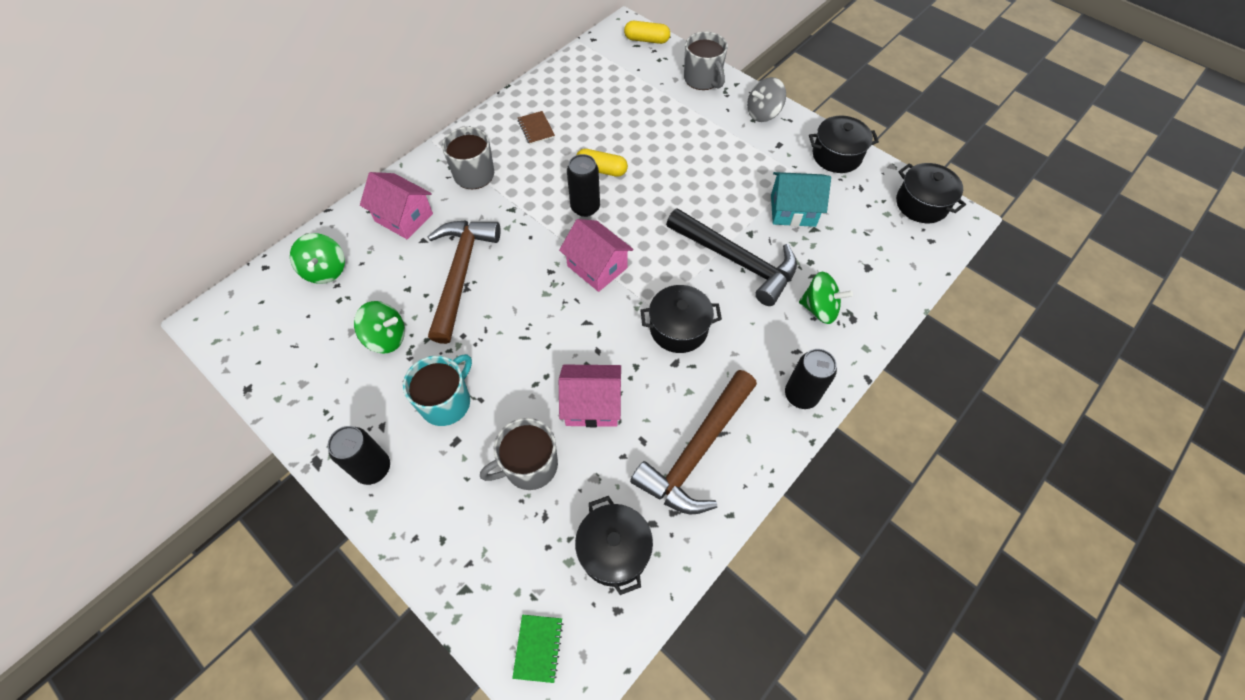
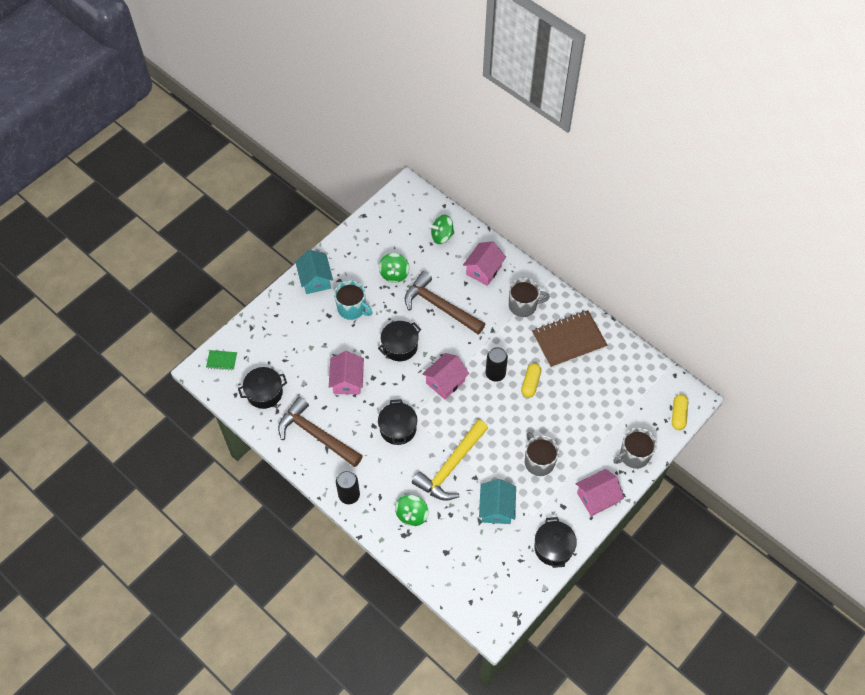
camera: 90 degrees right, 0 degrees up
black can [328,426,390,485] -> turquoise house [295,250,333,294]
brown hammer [428,220,501,344] -> brown hammer turned 150 degrees counterclockwise [405,271,485,335]
grey mug [480,418,558,490] -> grey mug moved to [525,432,559,476]
brown notebook [518,111,555,144] -> brown notebook [532,310,608,368], size x2.26
black hammer [666,208,797,306] -> yellow hammer [412,420,488,501]
grey spinning top [747,77,786,122] -> pink house [576,469,624,516]
black pot [896,163,966,223] -> black pot moved to [378,321,421,361]

